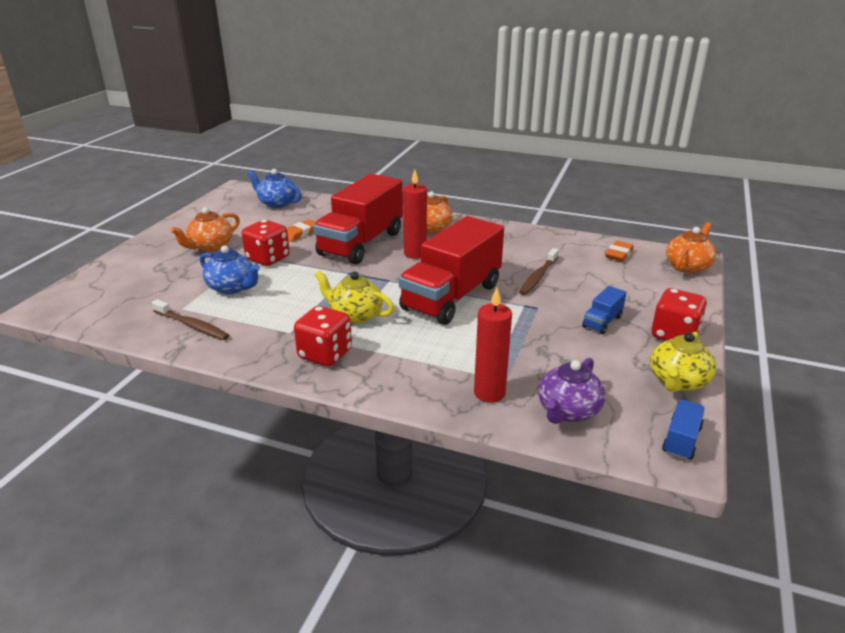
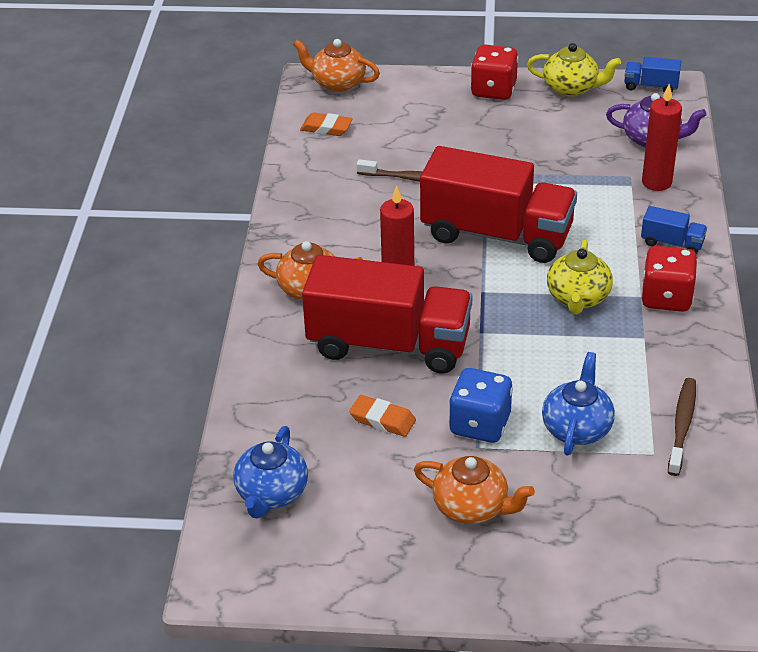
camera: 105 degrees left, 10 degrees up
red dice [242,220,290,266] -> blue dice [449,368,513,443]
blue truck [582,286,626,334] -> blue truck moved to [641,206,707,254]

